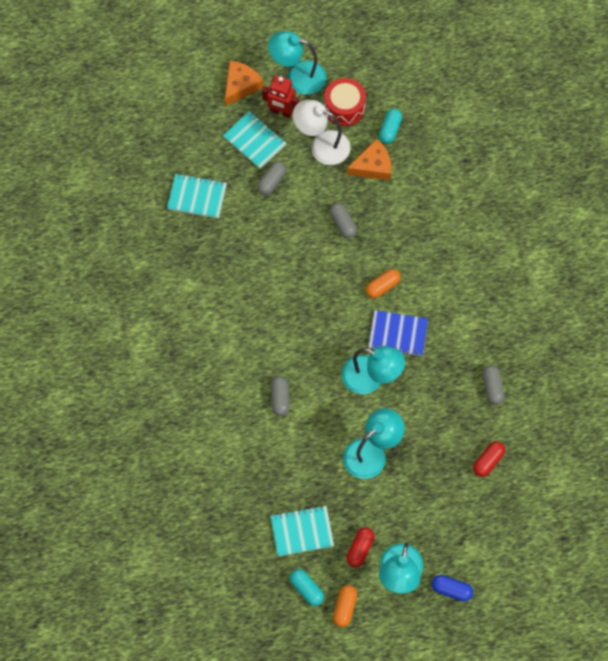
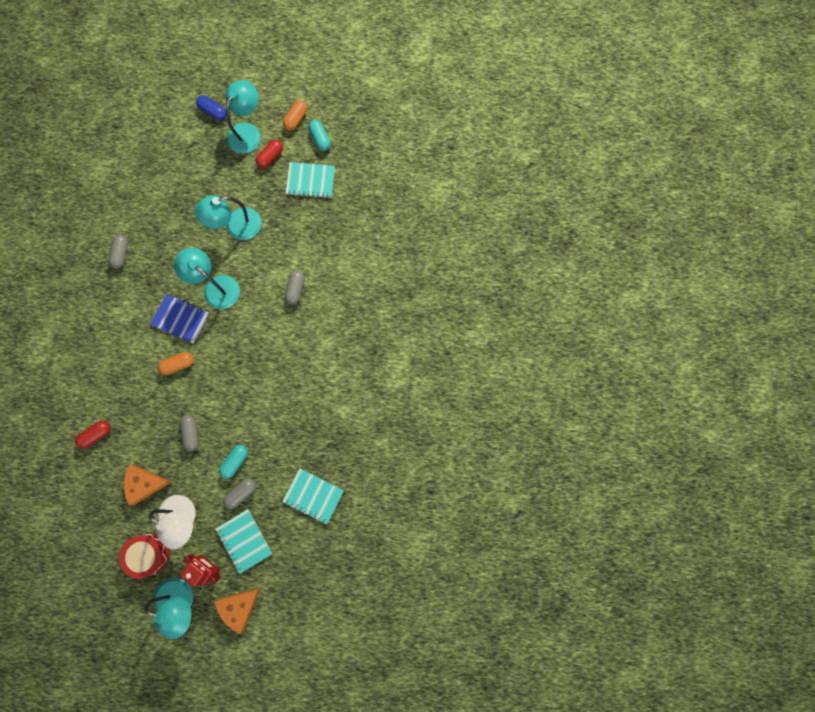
camera: 165 degrees left, 10 degrees up
turquoise capsule [379,109,402,144] -> turquoise capsule moved to [219,445,248,479]
red capsule [473,441,505,477] -> red capsule moved to [75,421,111,449]

